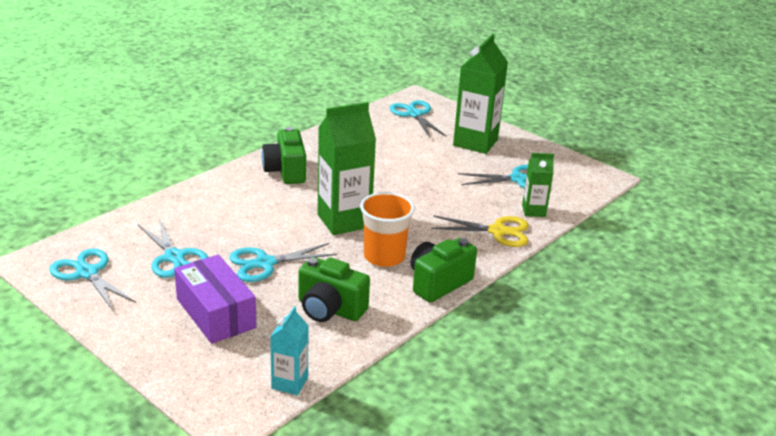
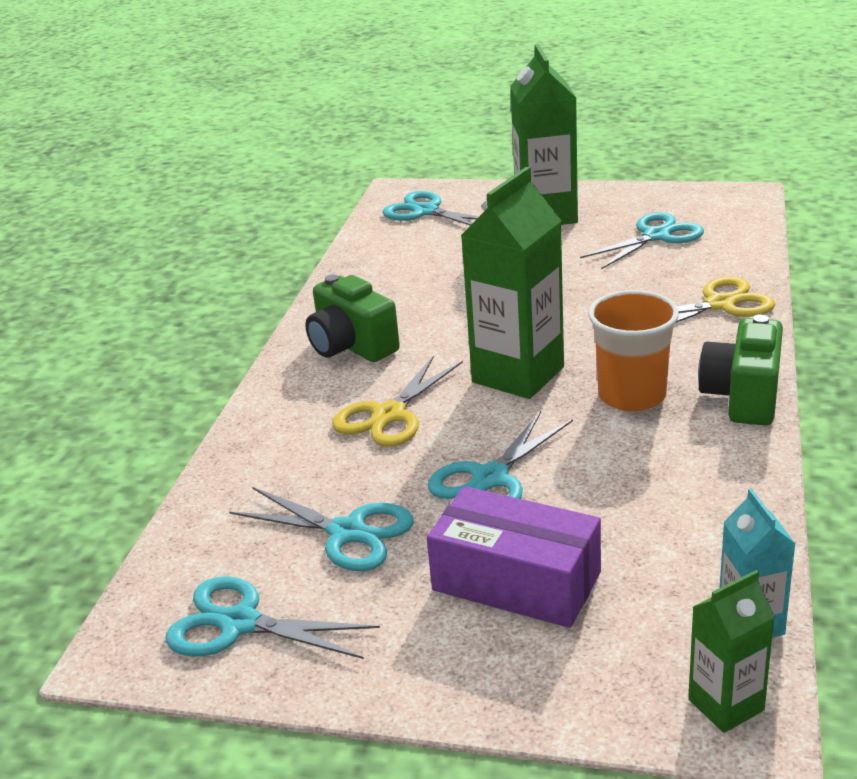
camera: 25 degrees left, 0 degrees up
green camera [299,257,370,322] -> none
green carton [522,153,554,217] -> green carton moved to [688,570,775,733]
none -> yellow scissors [332,355,463,447]

